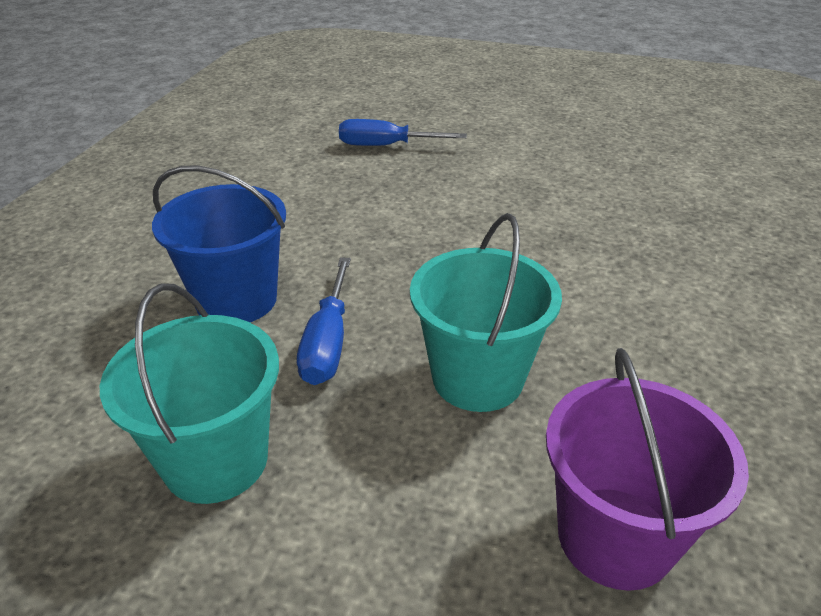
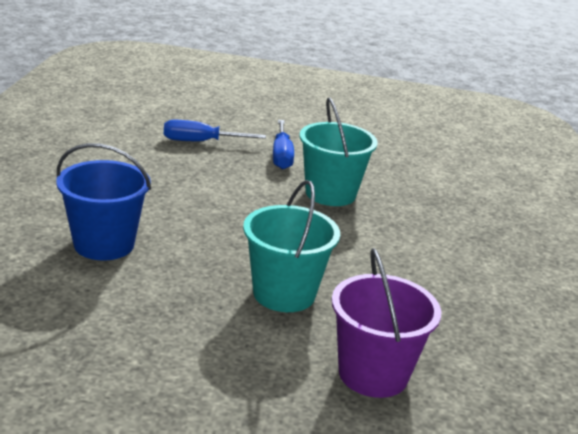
camera: 10 degrees left, 10 degrees down
turquoise bucket [100,283,279,504] -> turquoise bucket moved to [299,98,378,206]
blue screwdriver [297,257,351,385] -> blue screwdriver moved to [273,120,294,169]

